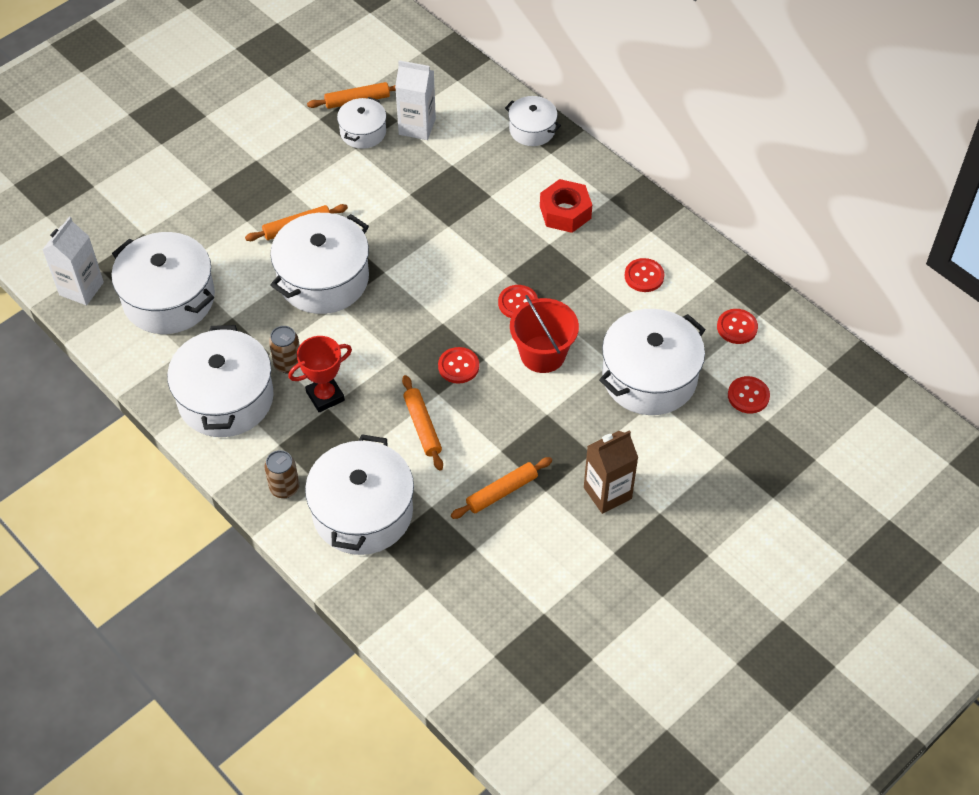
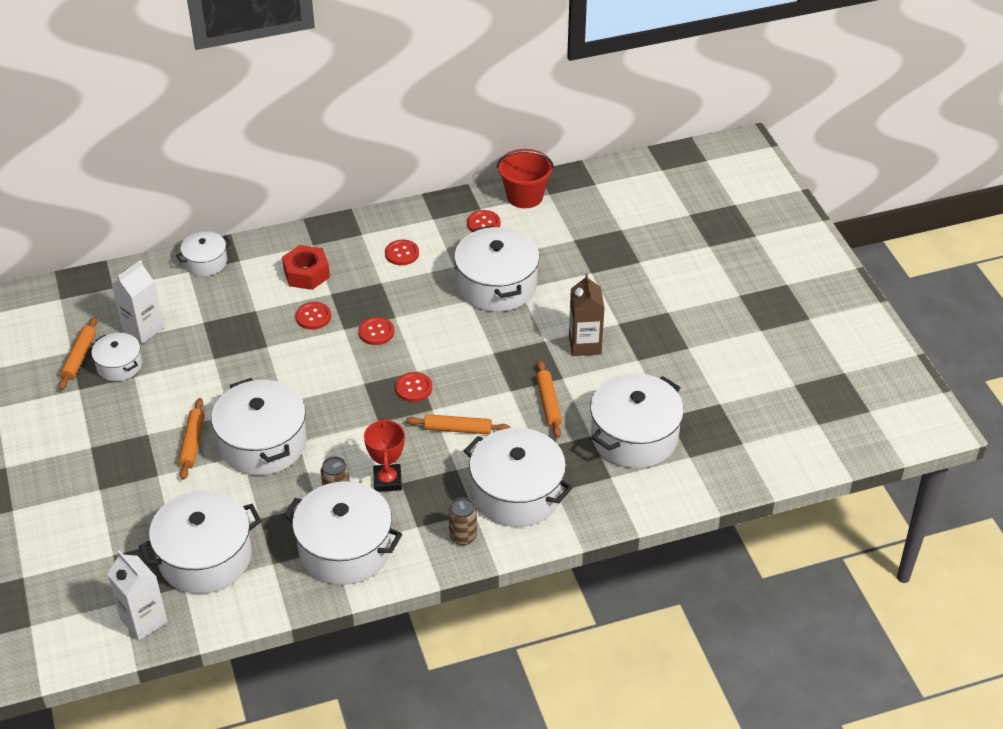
camera: 65 degrees left, 10 degrees down
red bucket [510,295,579,373] -> red bucket moved to [497,149,554,208]
red button [728,376,770,413] -> red button moved to [295,302,331,330]
none -> white pot [590,373,684,468]

